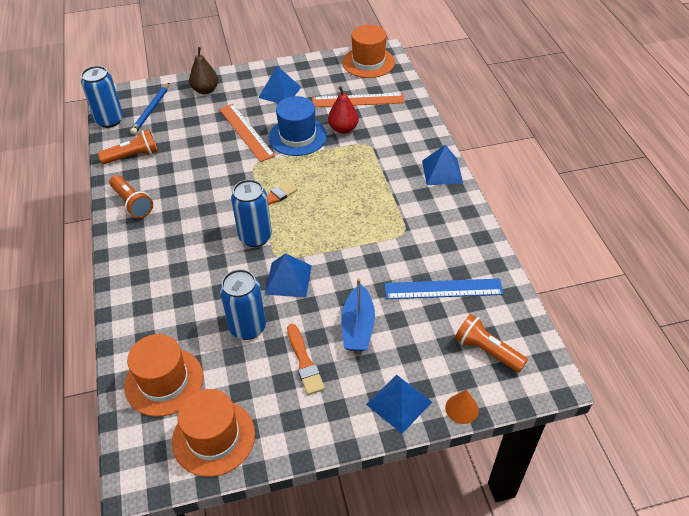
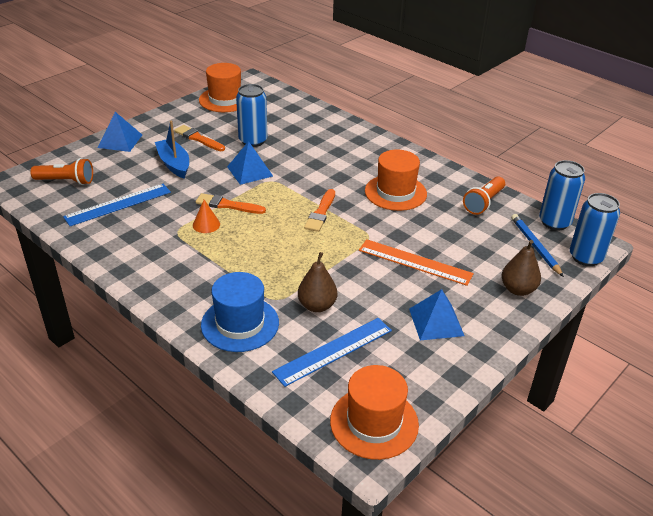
camera: 145 degrees right, 10 degrees down
orange flashlight [109,175,153,219] -> none
orange hat [124,334,203,417] -> orange hat moved to [365,150,427,211]
blue can [231,179,272,247] -> blue can moved to [570,193,620,266]
blue hat [269,96,327,156] -> blue hat moved to [201,272,279,352]
orange ruler [312,93,404,107] -> blue ruler [272,318,392,387]
red pear [328,86,359,134] -> brown pear [298,252,337,312]
blue pyramid [422,145,463,185] -> none
orange cone [445,389,479,424] -> orange cone moved to [193,200,220,233]
none -> orange brush [196,193,266,214]

